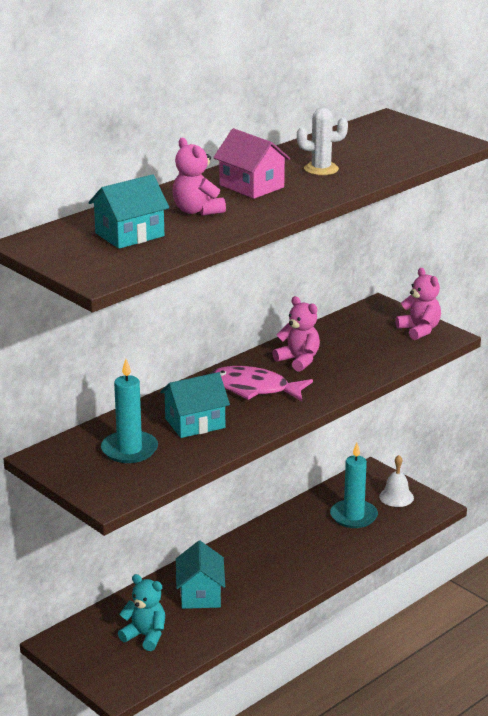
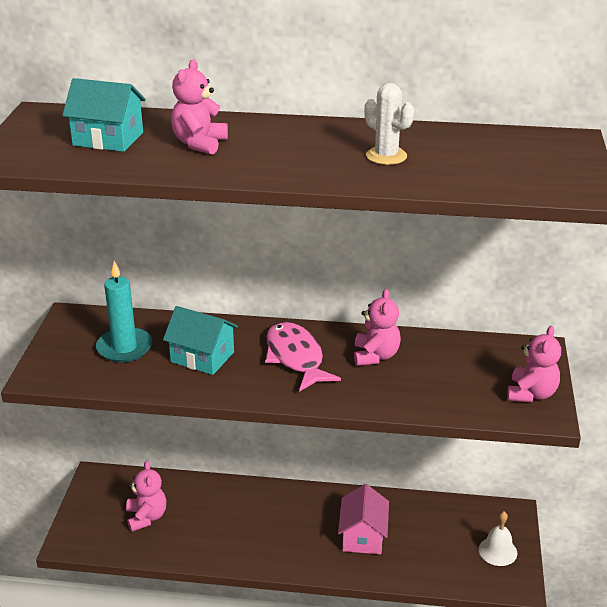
camera: 50 degrees right, 5 degrees up
turquoise teddy bear [118,574,165,651] -> pink teddy bear [126,461,166,532]
turquoise house [176,541,225,609] -> none
pink house [213,128,291,199] -> pink house moved to [338,484,389,554]
turquoise candle [330,443,378,528] -> none

